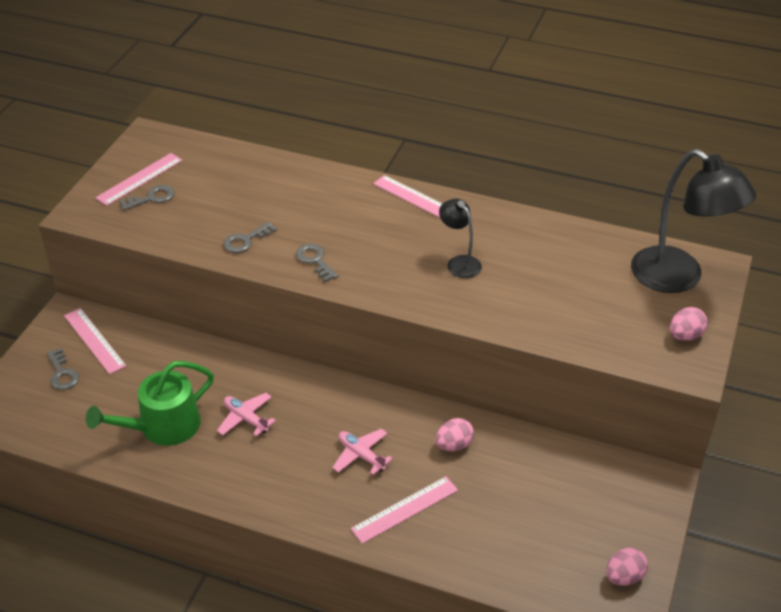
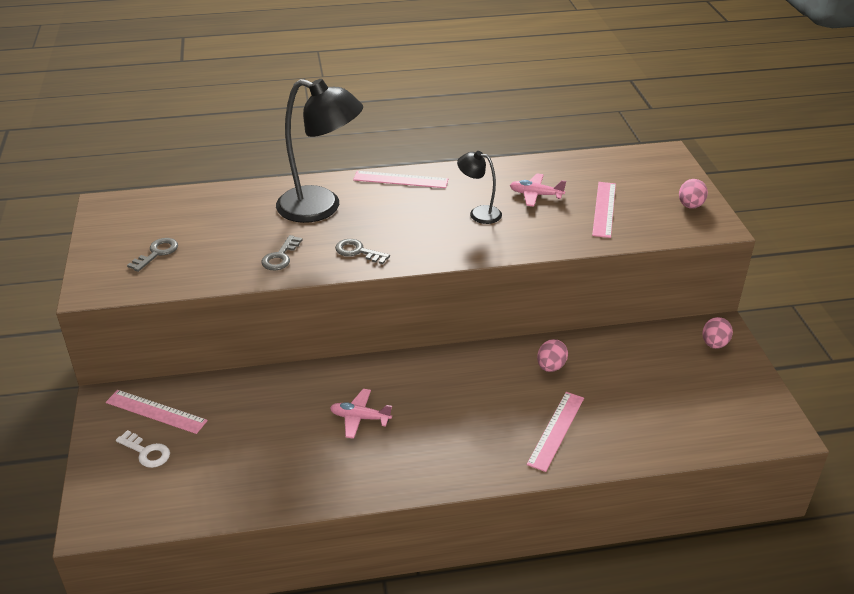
camera: 30 degrees left, 5 degrees down
grey key [47,348,79,390] -> white key [116,430,170,468]
green watering can [86,361,214,446] -> none
pink ruler [95,153,183,206] -> pink ruler moved to [592,182,616,238]
pink plane [332,429,393,475] -> pink plane moved to [510,173,566,207]
pink egg [606,548,648,586] -> pink egg moved to [703,317,733,349]
black lamp [631,149,756,293] -> black lamp moved to [276,79,363,223]

